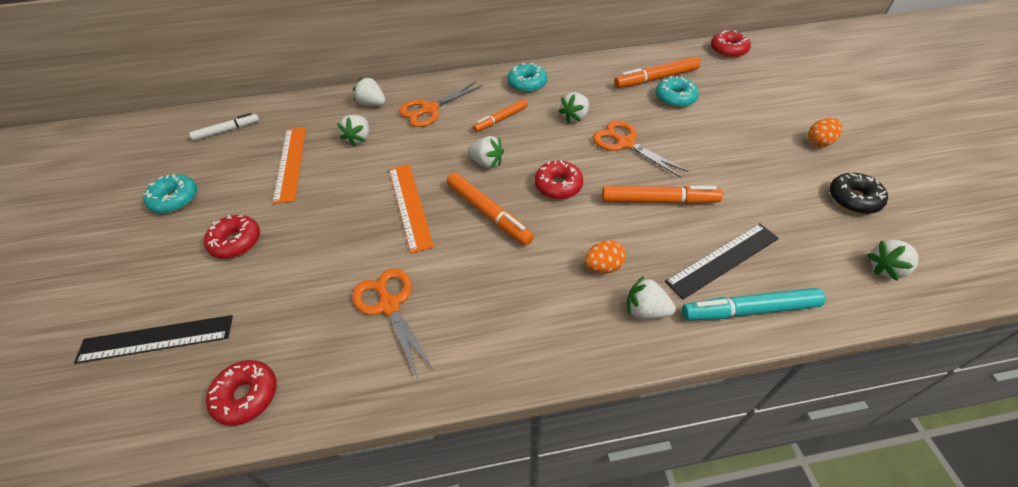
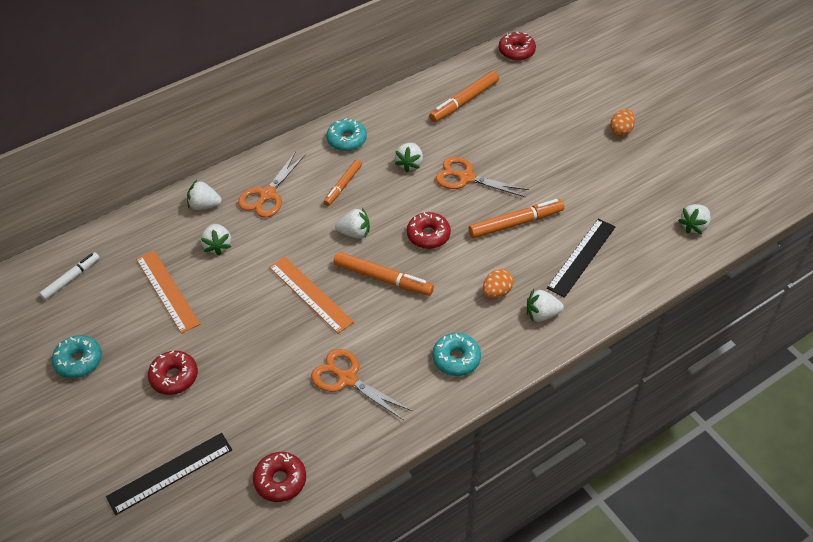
camera: 25 degrees left, 0 degrees up
turquoise donut [655,76,699,108] -> turquoise donut moved to [432,333,481,376]
turquoise marker [682,288,826,320] -> none
black donut [829,173,888,214] -> none

